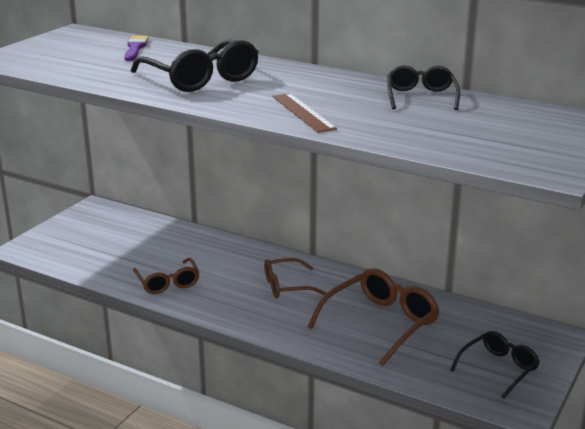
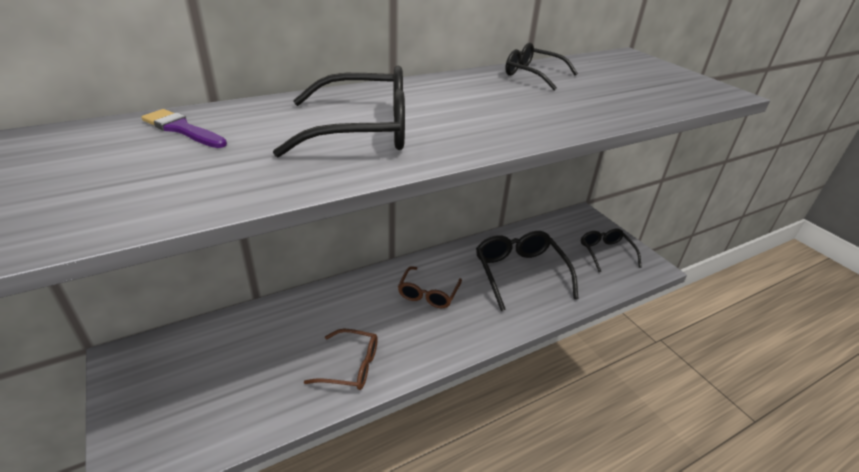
camera: 60 degrees left, 10 degrees up
brown ruler [272,93,337,133] -> none
brown glasses [308,268,440,366] -> black glasses [476,231,579,311]

